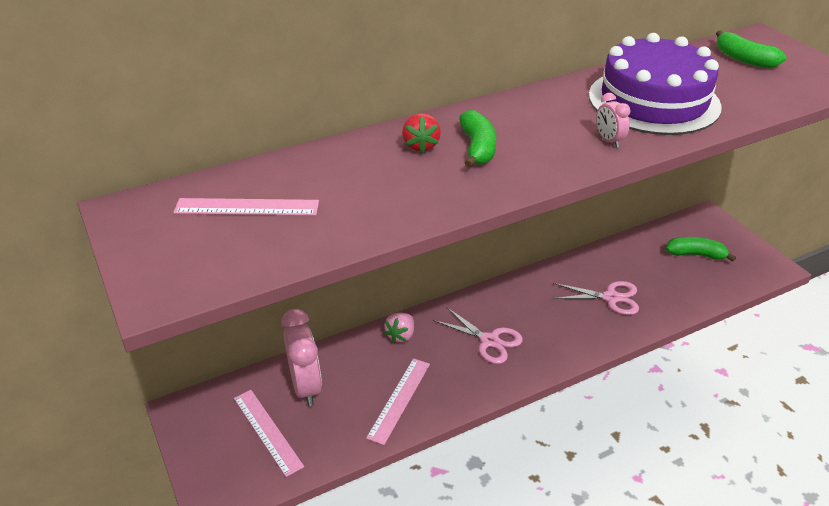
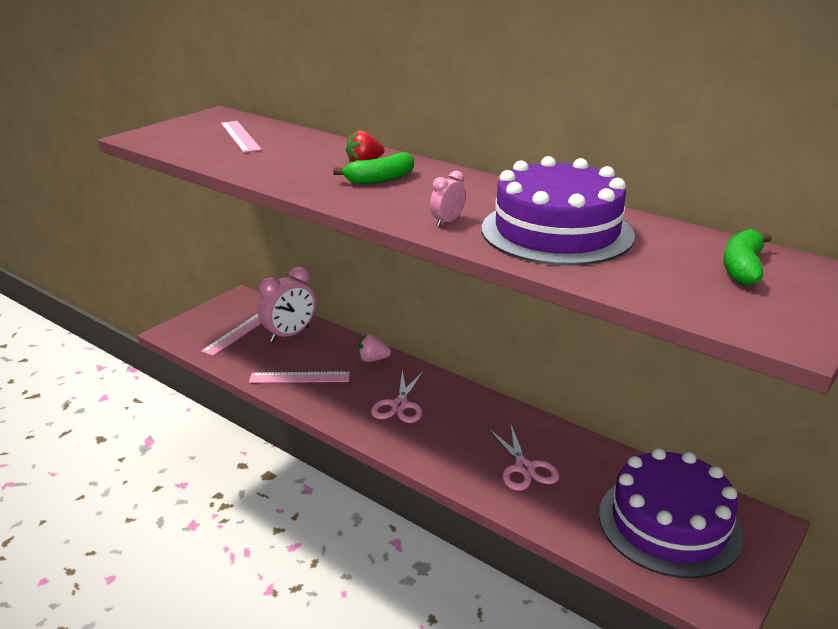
camera: 65 degrees right, 10 degrees down
green banana [666,237,736,262] -> purple cake [599,448,744,578]

